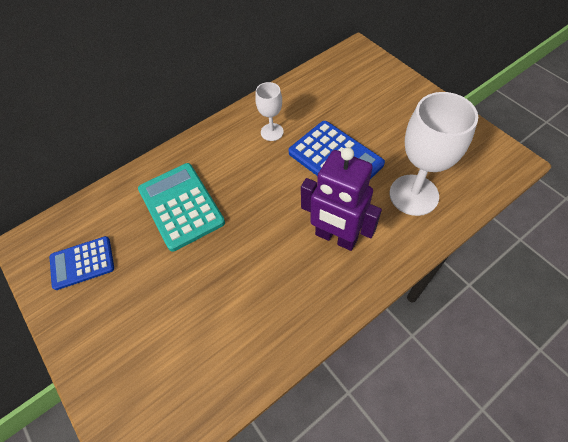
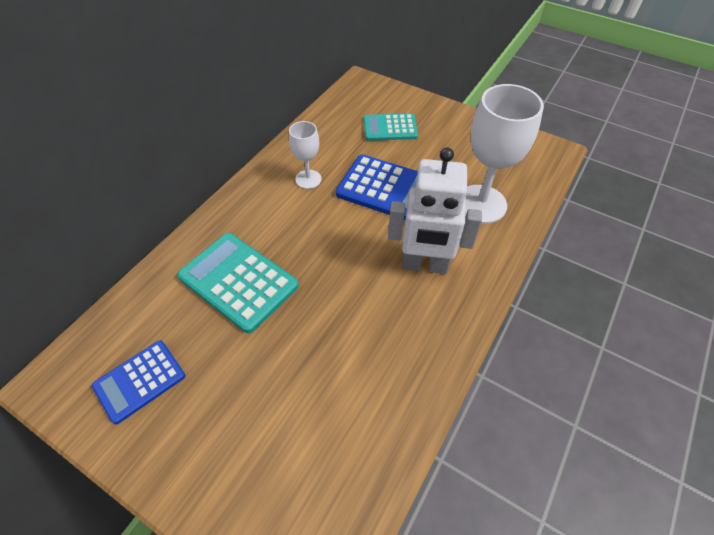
camera: 25 degrees left, 5 degrees down
purple robot [301,147,382,251] -> white robot [388,147,482,274]
none -> turquoise calculator [364,113,418,141]

